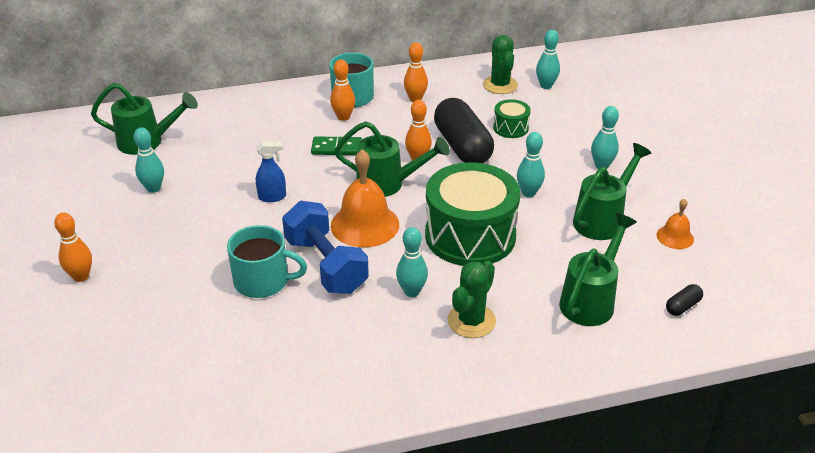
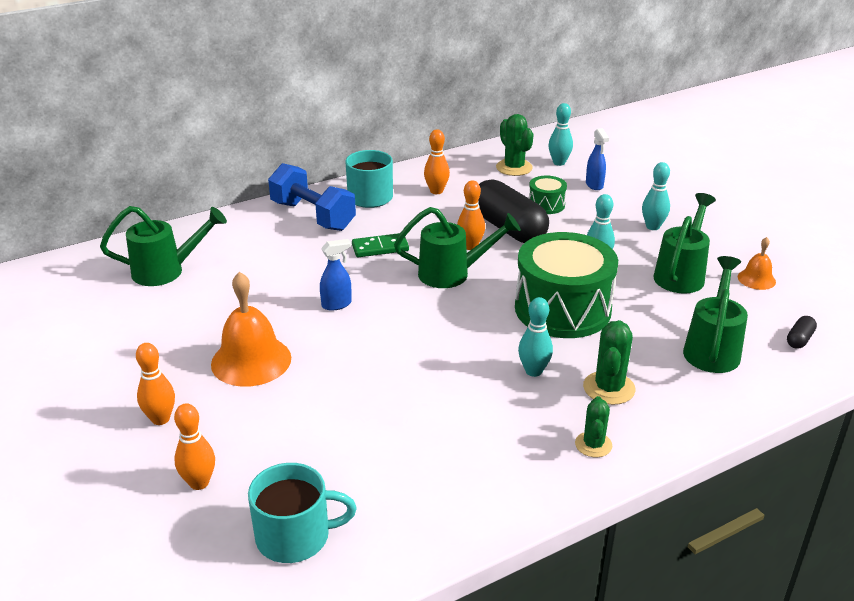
camera: 15 degrees left, 5 degrees down
turquoise bowling pin [134,127,164,193] -> none
turquoise mug [227,225,307,298] -> turquoise mug moved to [248,463,357,563]
blue dumbbell [282,201,369,294] -> blue dumbbell moved to [268,163,356,231]
orange bowling pin [330,60,355,121] -> orange bowling pin moved to [174,403,215,490]
orange bell [331,149,399,247] -> orange bell moved to [211,272,291,387]
none -> green cactus [575,396,612,458]
none -> blue spray bottle [586,128,609,190]

